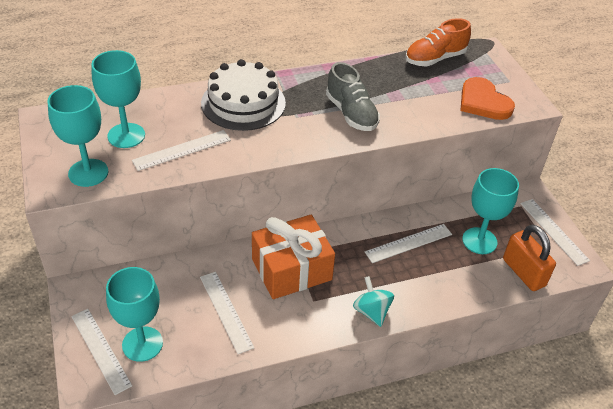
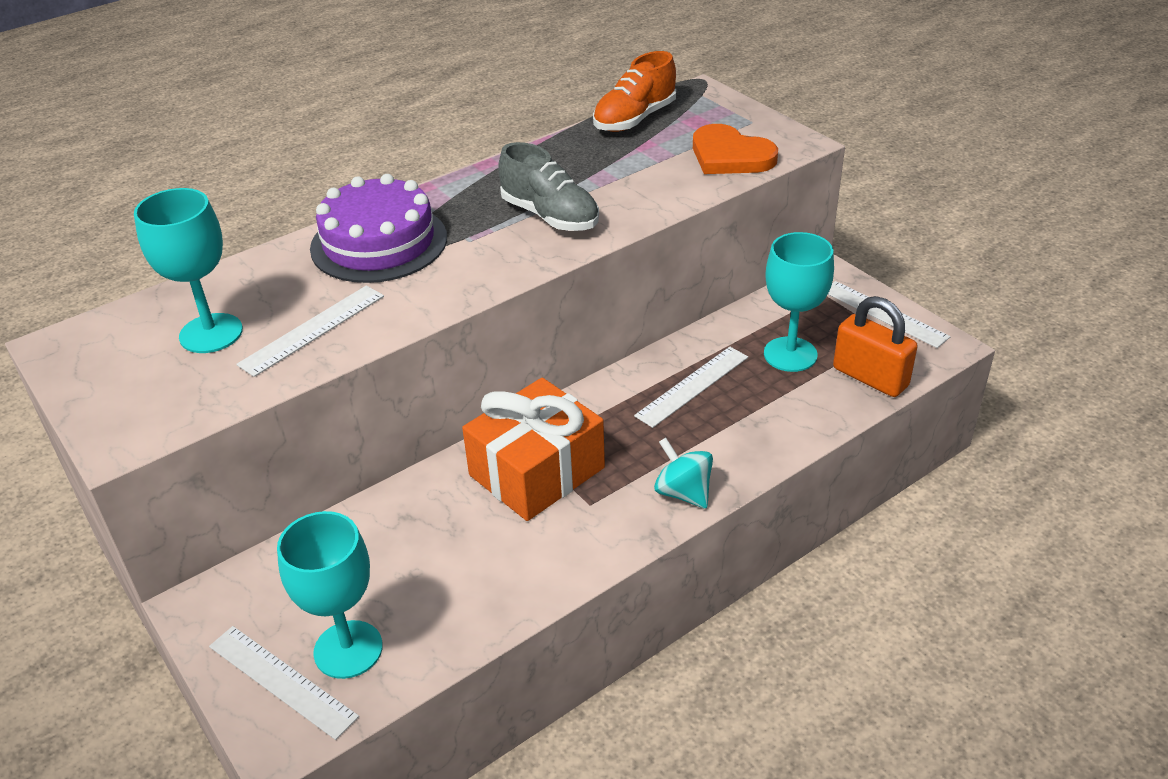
camera: 15 degrees left, 5 degrees down
turquoise goblet [47,85,109,187] -> none
white ruler [200,272,254,354] -> none
white cake [201,59,286,131] -> purple cake [310,174,447,283]

